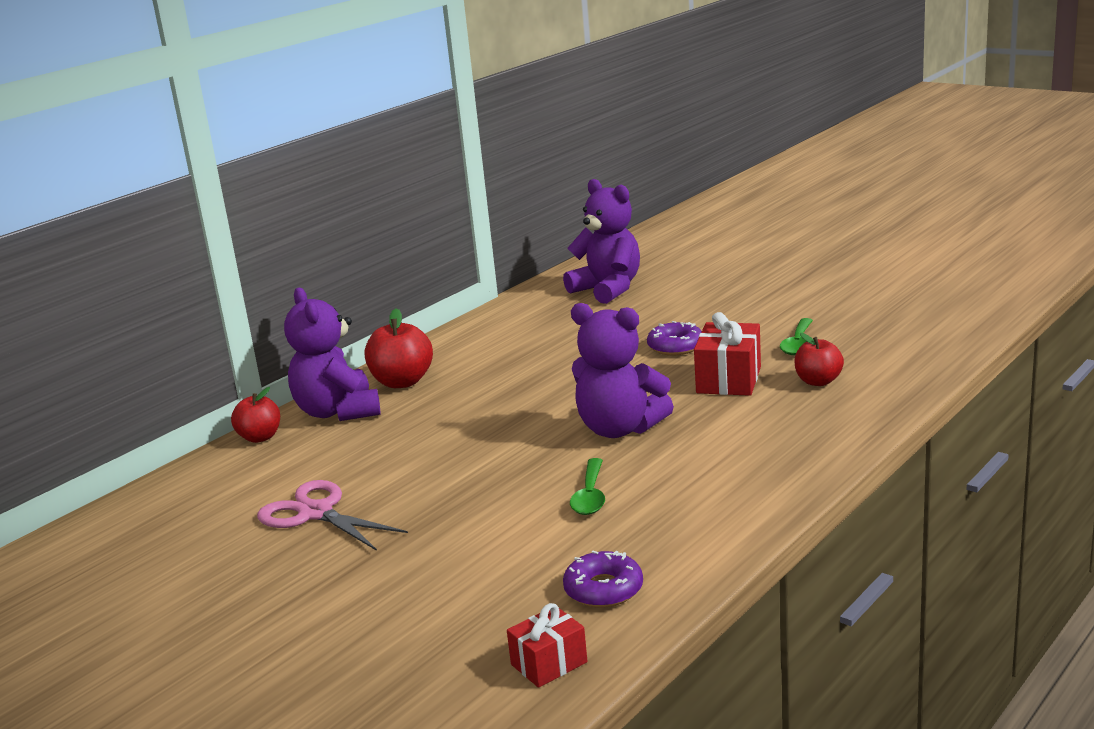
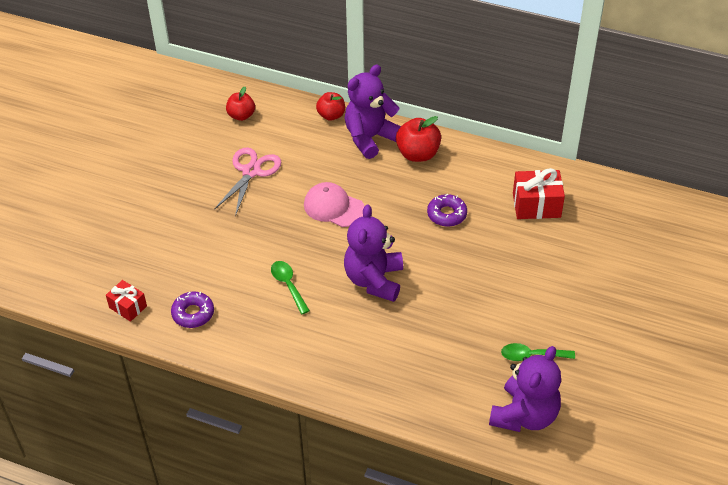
camera: 70 degrees right, 25 degrees up
purple teddy bear [563,179,640,304] -> purple teddy bear moved to [489,346,561,432]
green spoon [570,458,605,515] -> green spoon turned 75 degrees clockwise [271,261,310,314]
purple donut [647,321,702,355] -> purple donut moved to [427,194,467,227]
red gift [694,312,761,396] -> red gift moved to [513,168,565,219]
red apple [794,333,844,386] -> red apple moved to [226,87,255,121]
none -> pink cap [304,182,365,227]

